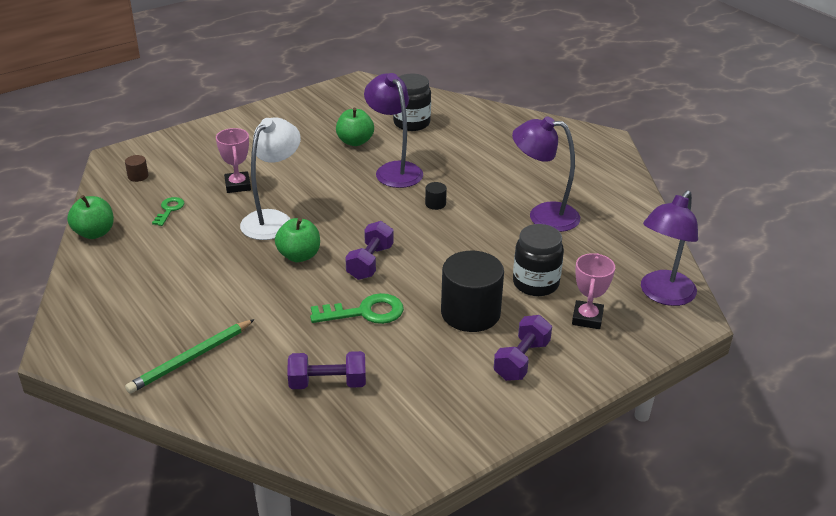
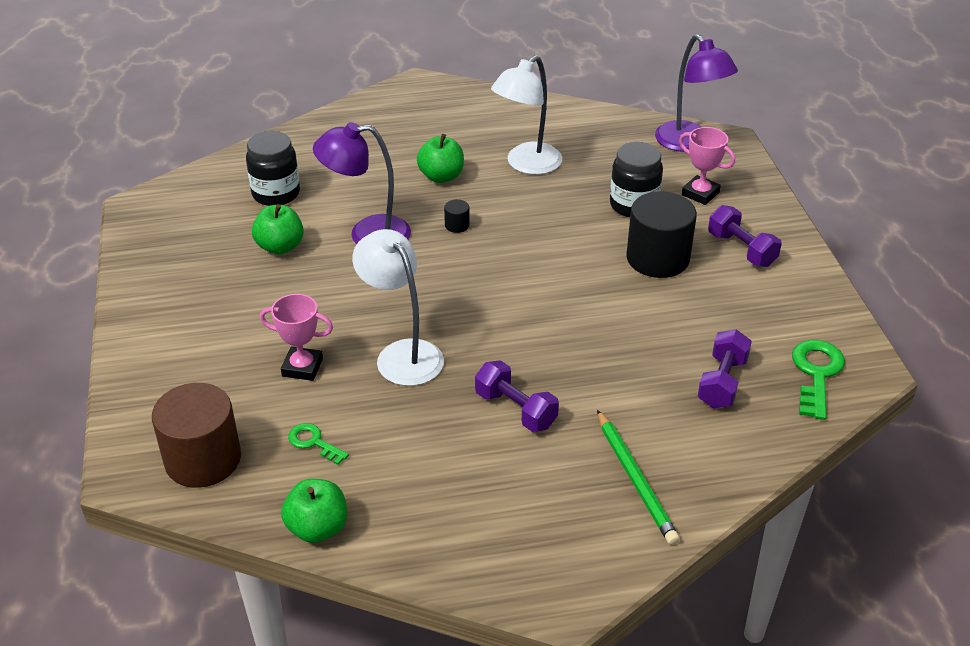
camera: 65 degrees left, 5 degrees up
brown cylinder [125,155,148,182] -> brown cylinder [152,383,241,488], size x2.48
green apple [275,218,320,262] -> green apple moved to [417,134,464,183]
green key [310,293,404,324] -> green key moved to [792,340,845,420]
purple dumbbell [345,221,394,280] -> purple dumbbell moved to [475,360,559,432]
purple lamp [512,116,580,232] -> white lamp [491,55,562,175]

